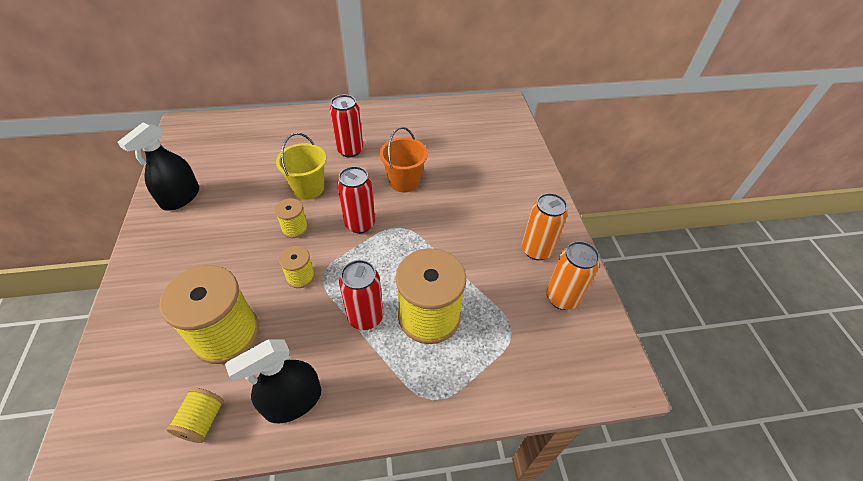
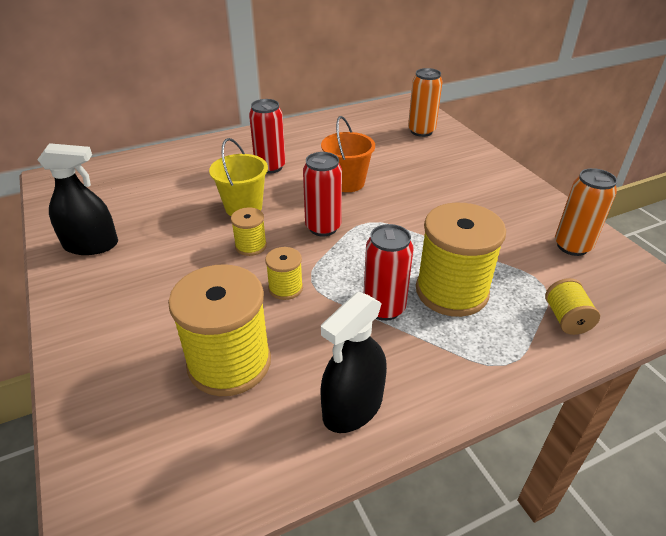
camera: 15 degrees left, 10 degrees down
black spray bottle [117,122,199,210] -> black spray bottle turned 105 degrees counterclockwise [37,143,118,255]
yellow spool [167,388,224,443] -> yellow spool moved to [545,278,600,335]
orange can [522,193,568,260] -> orange can moved to [408,68,442,137]

